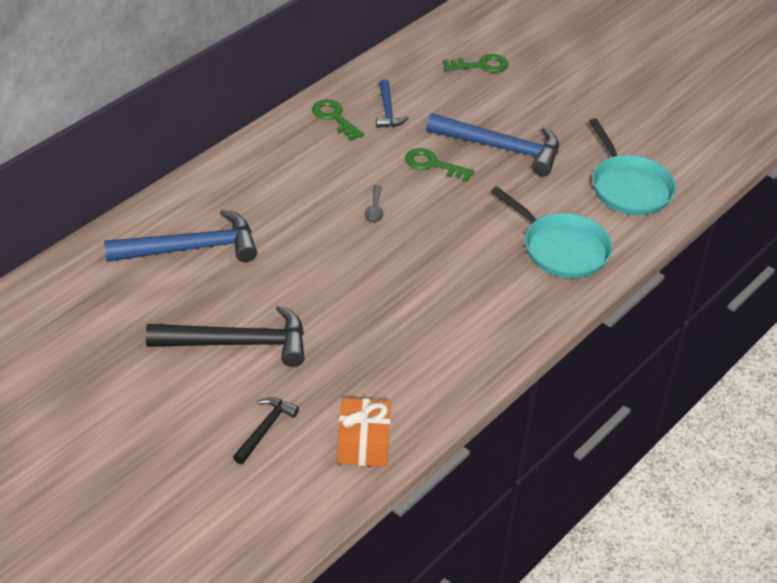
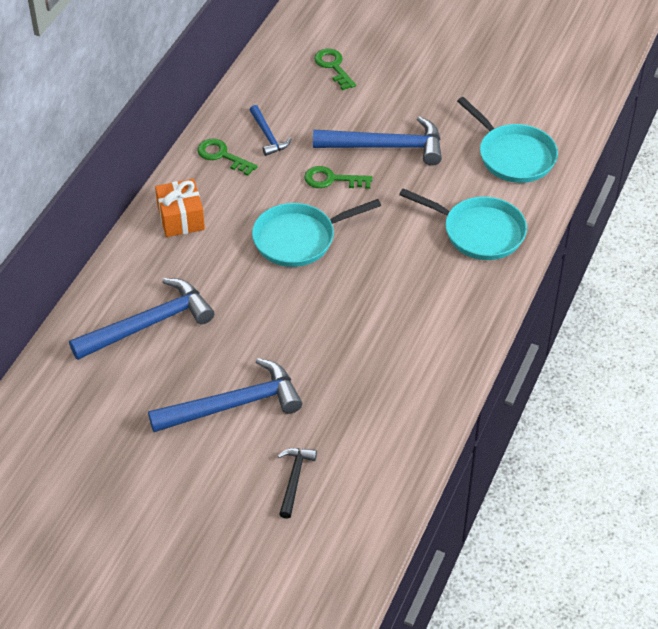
camera: 15 degrees left, 5 degrees up
black hammer [146,305,304,367] -> blue hammer [148,358,302,432]
orange gift [337,398,391,467] -> orange gift moved to [155,179,205,237]
grey spoon [365,185,383,223] -> turquoise pan [252,199,381,267]
green key [443,54,508,73] -> green key turned 90 degrees counterclockwise [314,49,356,90]

